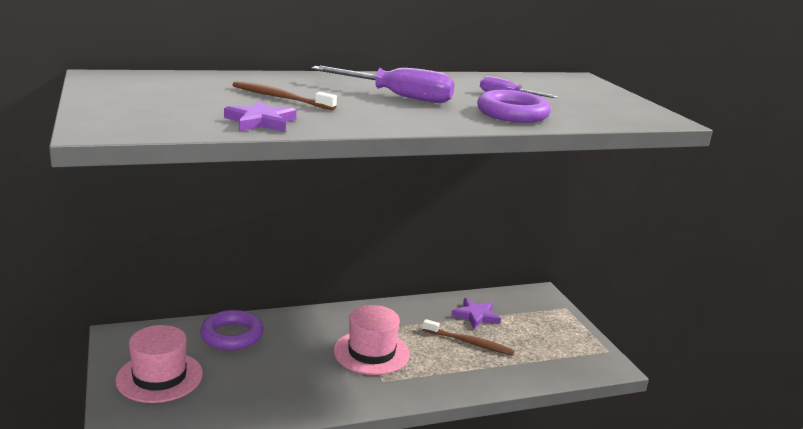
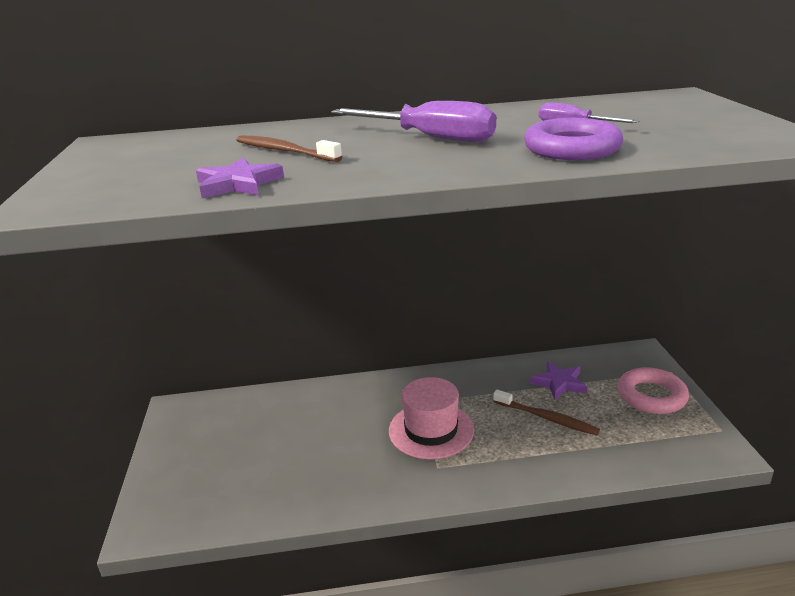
camera: 15 degrees right, 5 degrees up
pink hat [115,325,203,403] -> none
purple ring [200,310,264,350] -> none
none -> pink ring [618,367,689,414]

